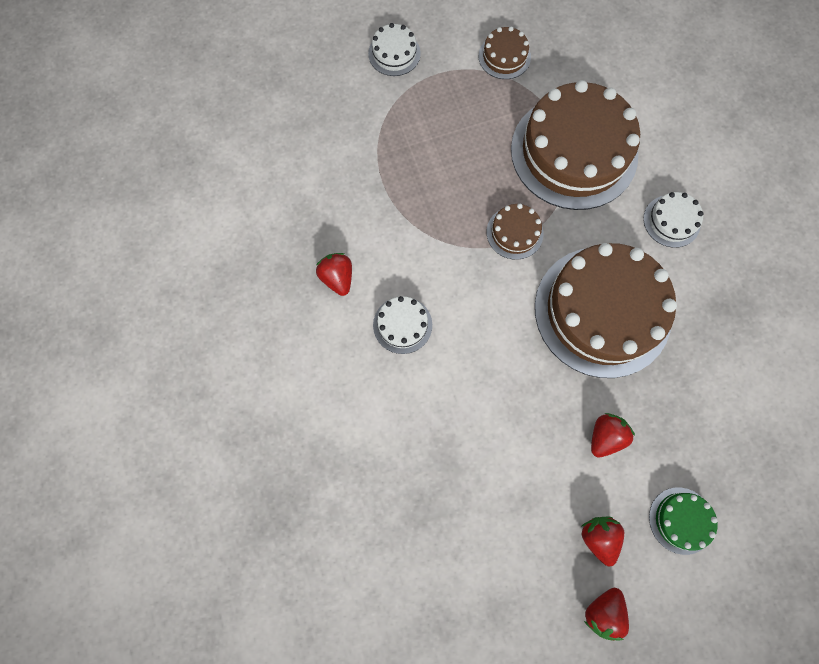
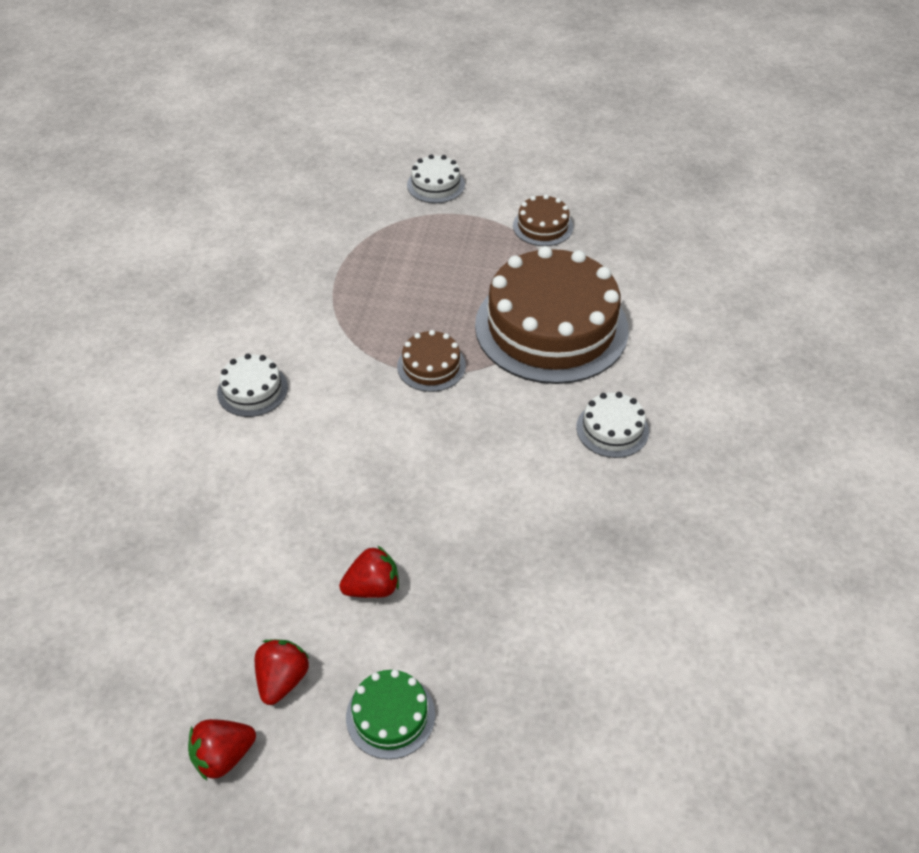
camera: 30 degrees right, 25 degrees down
red strawberry [316,253,352,296] -> none
brown cake [535,243,677,378] -> none

